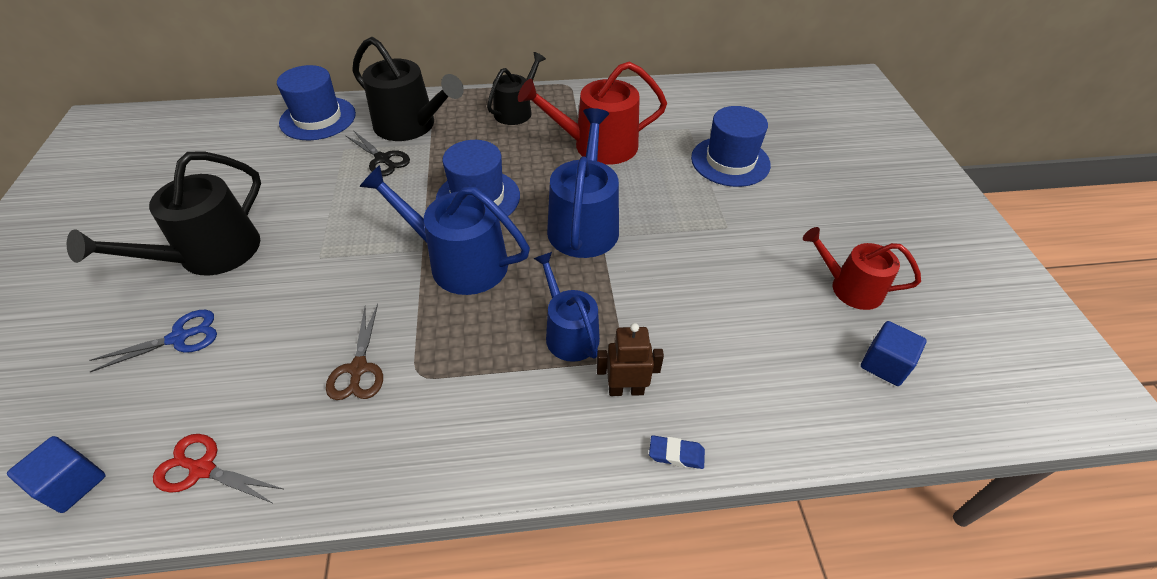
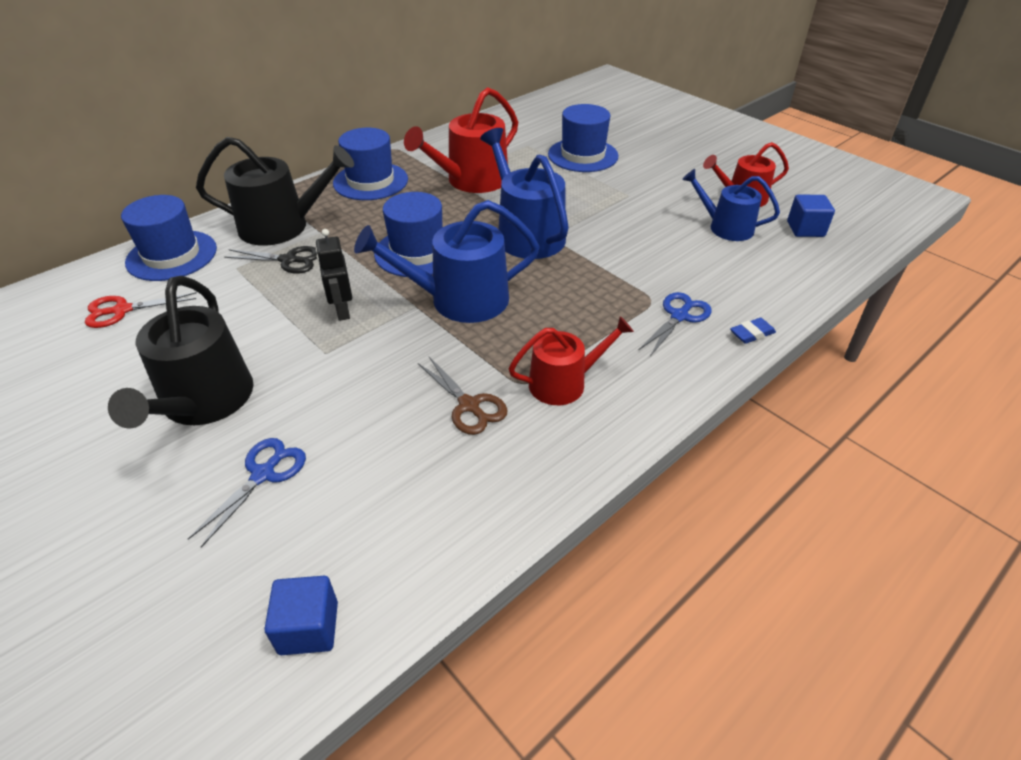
camera: 35 degrees left, 5 degrees down
red scissors [153,434,285,504] -> red scissors moved to [85,292,197,328]
black watering can [487,52,546,125] -> blue hat [333,128,408,200]
blue watering can [533,252,600,362] -> blue watering can moved to [682,169,780,241]
brown robot [596,323,664,396] -> blue scissors [639,292,712,356]
none -> black robot [316,229,352,321]
none -> red watering can [508,316,634,405]

